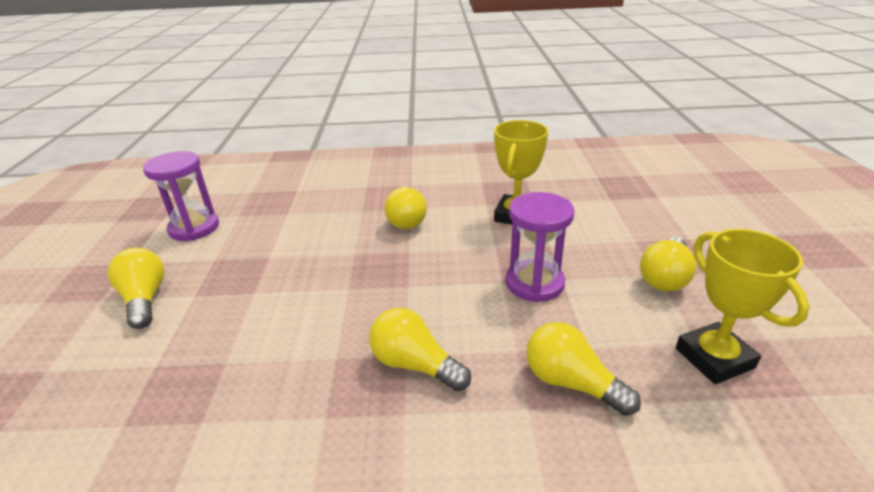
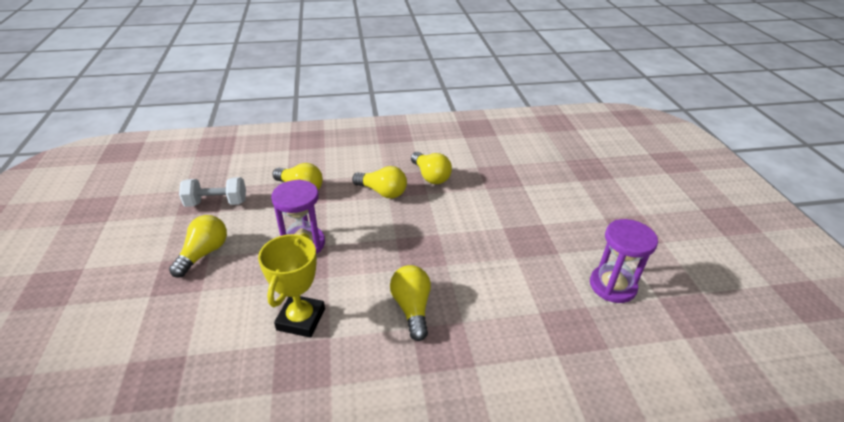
camera: 170 degrees right, 5 degrees up
yellow light bulb [108,248,165,329] -> yellow light bulb moved to [411,152,452,184]
yellow trophy [676,229,809,384] -> white dumbbell [179,177,246,207]

